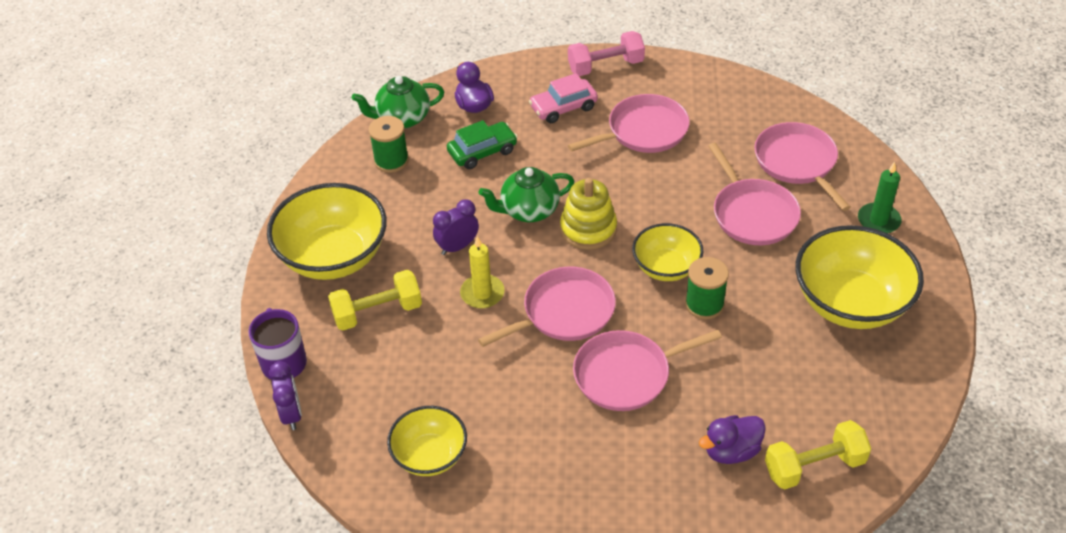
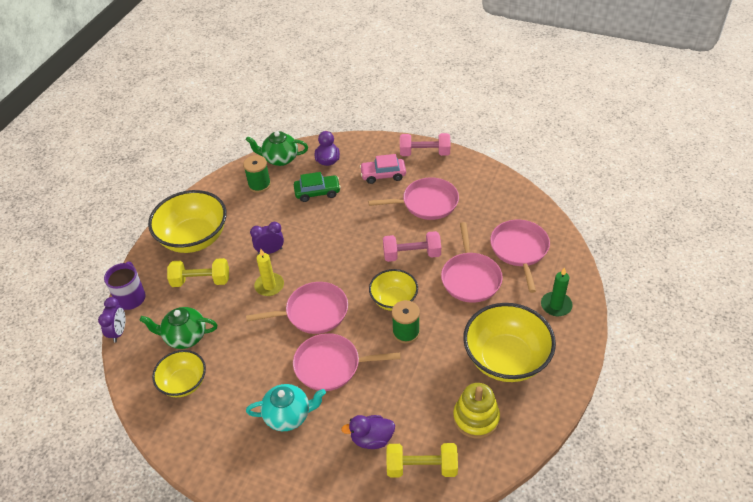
camera: 20 degrees right, 0 degrees up
green teapot [479,167,575,222] -> green teapot moved to [139,307,217,349]
yellow stacking toy [560,178,617,250] -> yellow stacking toy moved to [453,383,500,439]
none -> turquoise teapot [246,384,326,431]
none -> pink dumbbell [383,231,441,262]

